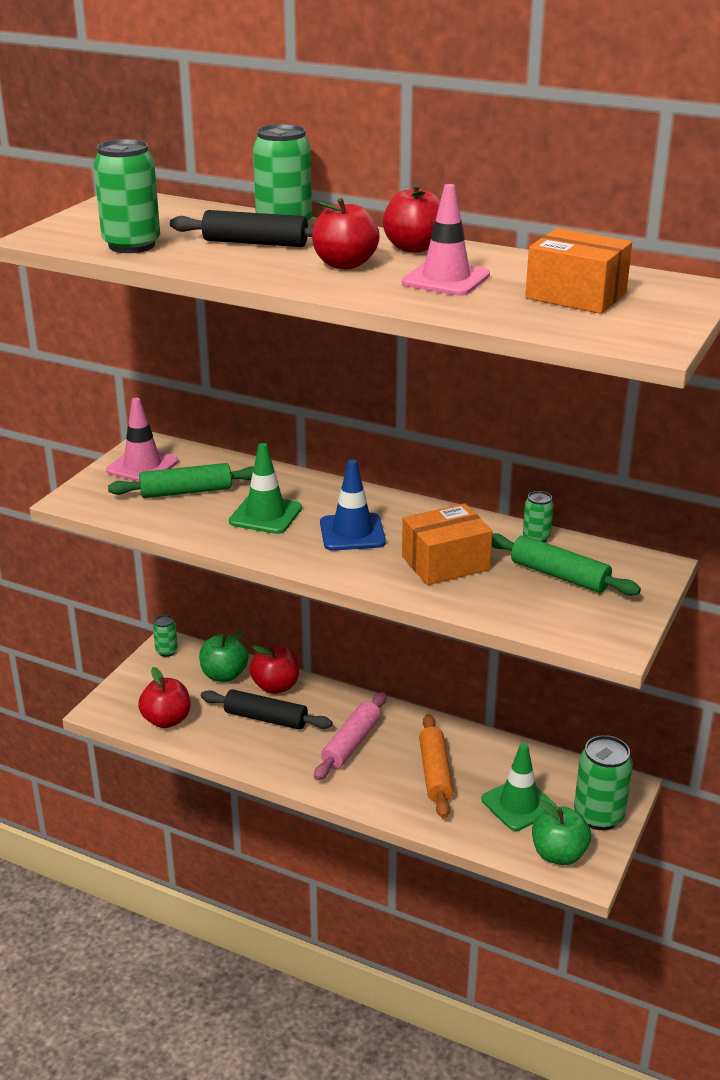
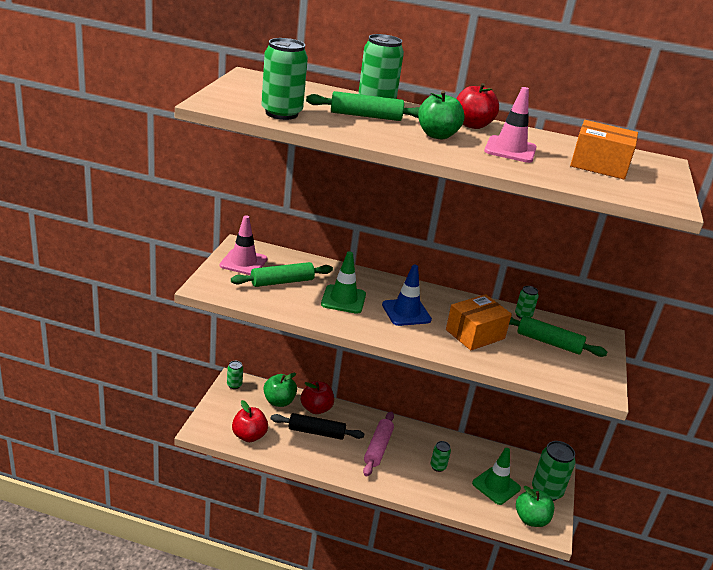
camera: 15 degrees left, 0 degrees up
black rolling pin [170,210,313,247] -> green rolling pin [306,91,420,121]
red apple [312,198,380,269] -> green apple [418,91,465,139]
orange rolling pin [419,714,453,818] -> green can [430,441,451,472]

